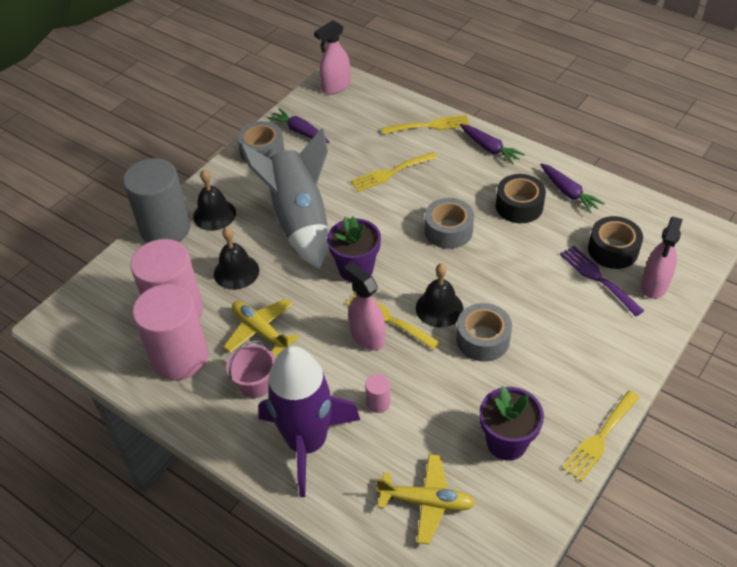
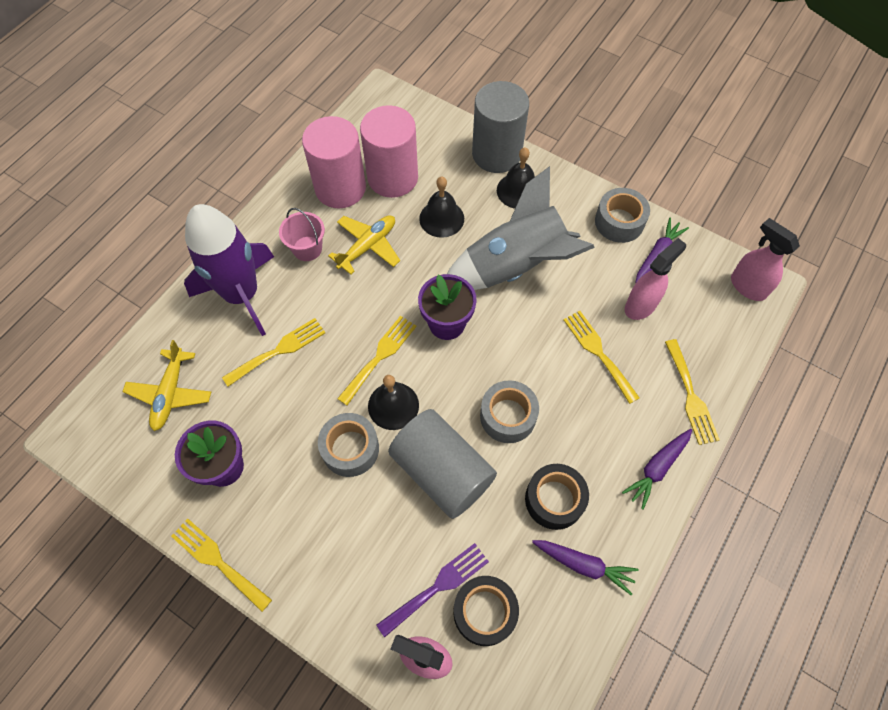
camera: 85 degrees right, 15 degrees up
pink spray bottle [344,262,385,350] -> pink spray bottle moved to [625,238,686,320]
pink cylinder [365,374,391,413] -> yellow fork [222,318,325,387]
purple carrot [540,163,605,214] -> purple carrot turned 120 degrees counterclockwise [532,540,639,595]
none -> grey cylinder [388,409,497,519]

